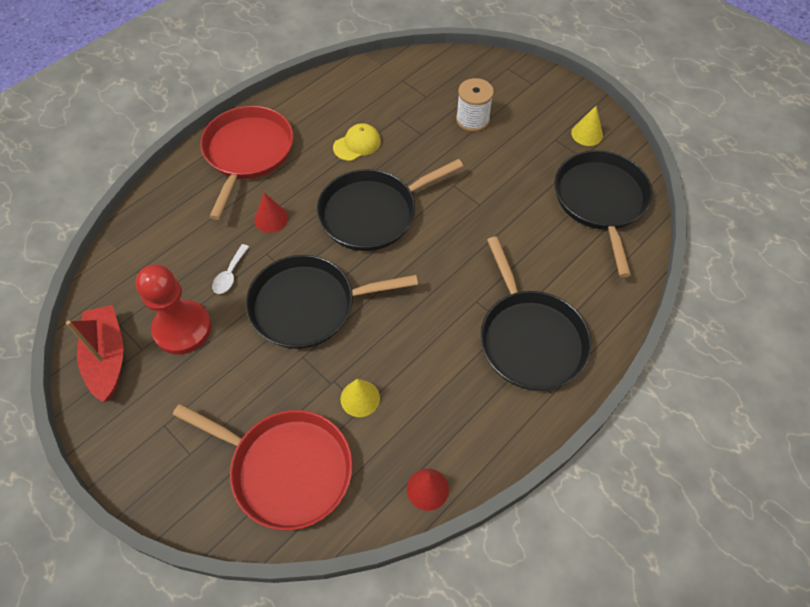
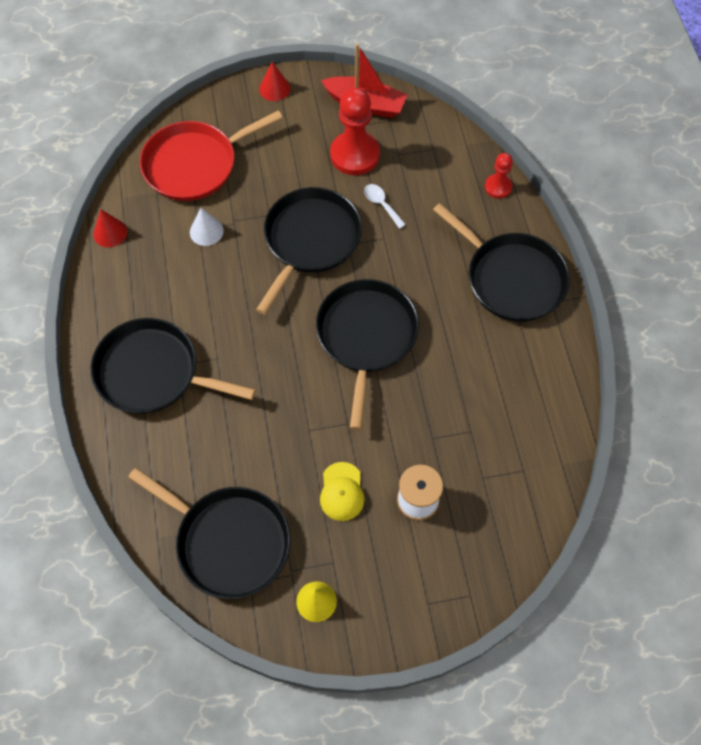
camera: 125 degrees right, 5 degrees up
red pan [200,106,293,220] -> black pan [433,203,570,322]
red cone [254,193,288,233] -> red cone moved to [259,62,290,101]
yellow cap [333,123,381,161] -> yellow cap moved to [320,462,365,521]
yellow cone [340,379,380,417] -> white cone [190,208,224,246]
none -> red pawn [485,153,513,198]

